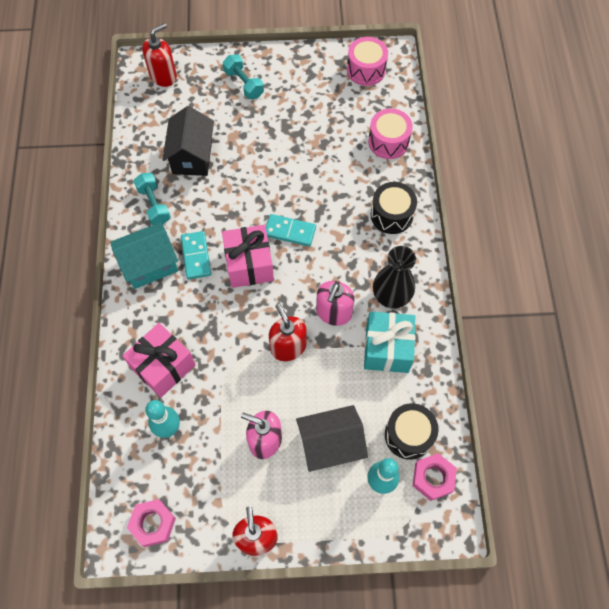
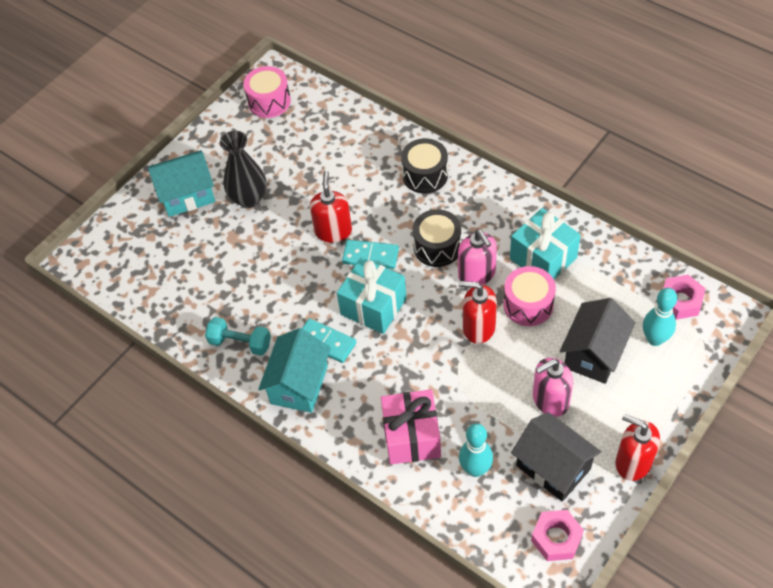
camera: 45 degrees left, 10 degrees down
red soap dispenser [142,23,177,87] -> red soap dispenser moved to [310,171,352,243]
black house [162,106,214,176] -> black house moved to [511,412,601,502]
pink gift [222,225,274,288] -> turquoise gift [337,257,407,334]
turquoise dumbbell [223,55,264,99] -> turquoise house [148,150,216,217]
turquoise domino [266,214,316,247] -> turquoise domino turned 45 degrees clockwise [342,240,399,269]
pink drum [368,108,413,159] -> pink drum moved to [504,266,556,326]
black vase [373,246,416,309] -> black vase moved to [220,131,266,208]
black drum [385,403,438,460] -> black drum moved to [412,209,461,267]

